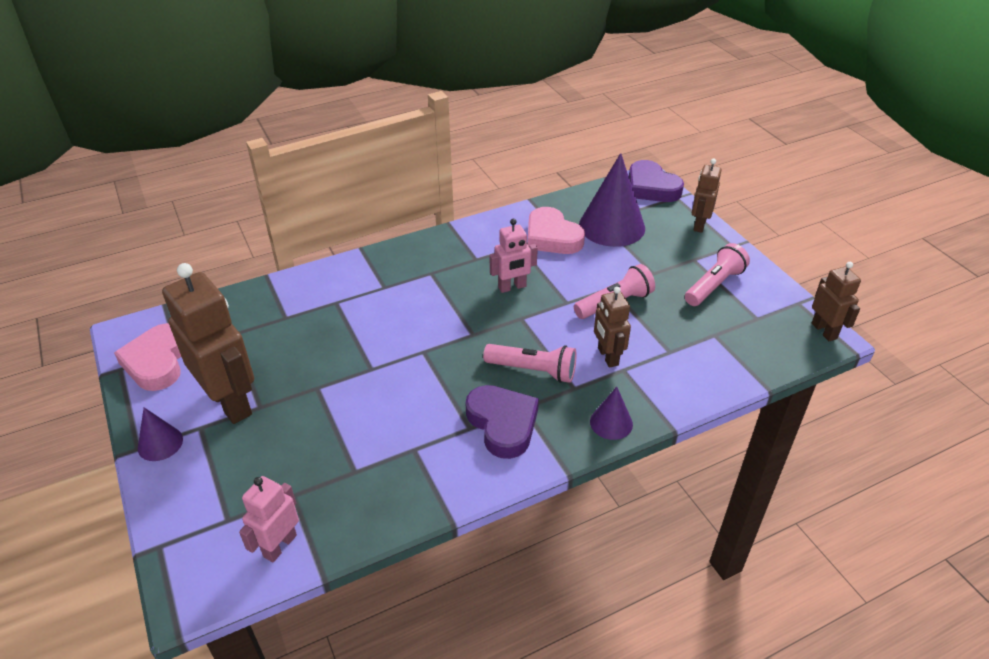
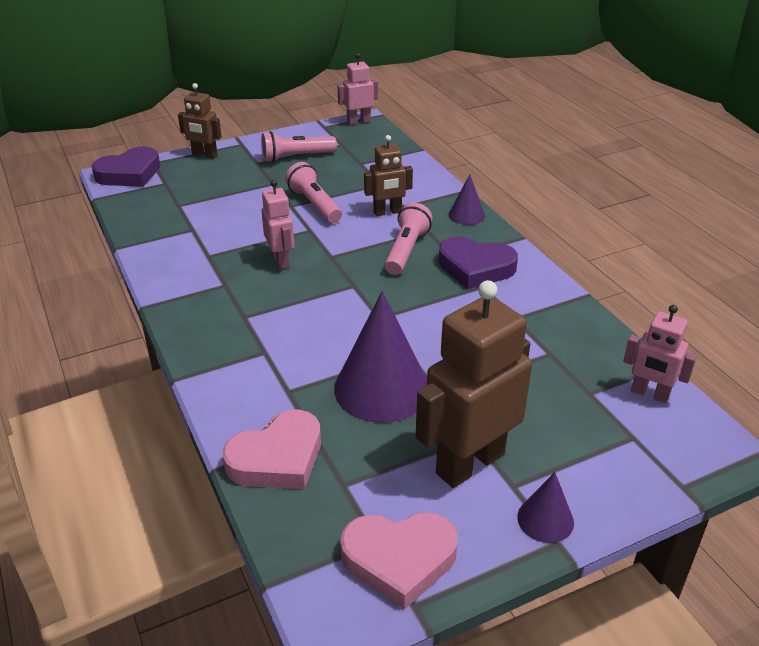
camera: 90 degrees left, 5 degrees down
purple heart [466,385,539,459] -> purple heart turned 135 degrees counterclockwise [438,236,518,289]
pink heart [527,207,585,254] -> pink heart moved to [222,410,321,489]
purple cone [579,153,645,247] -> purple cone moved to [334,291,427,423]
pink flashlight [685,243,750,306] -> pink flashlight turned 60 degrees counterclockwise [261,131,337,162]
brown robot [812,262,861,341] -> pink robot [337,53,378,125]

